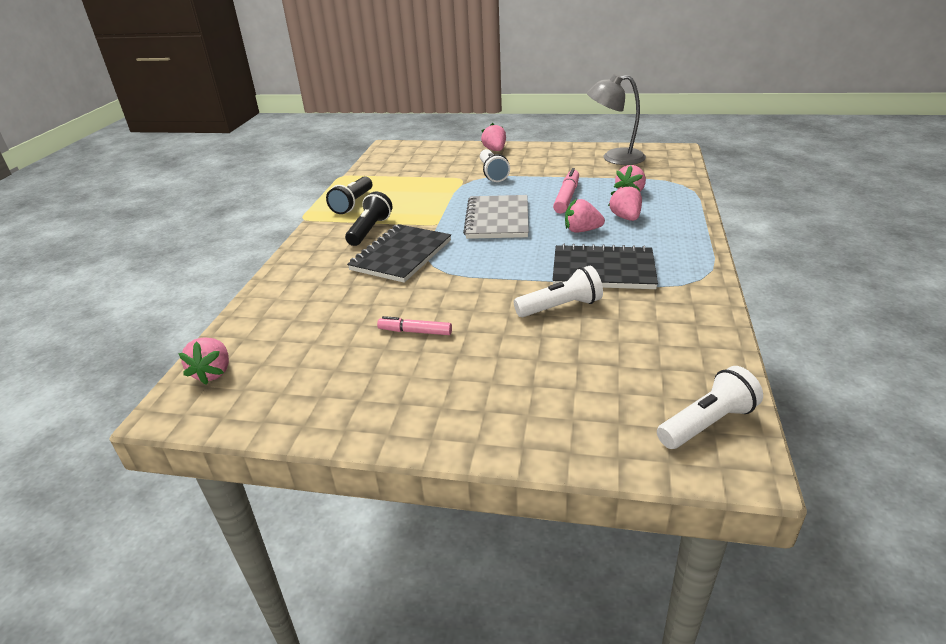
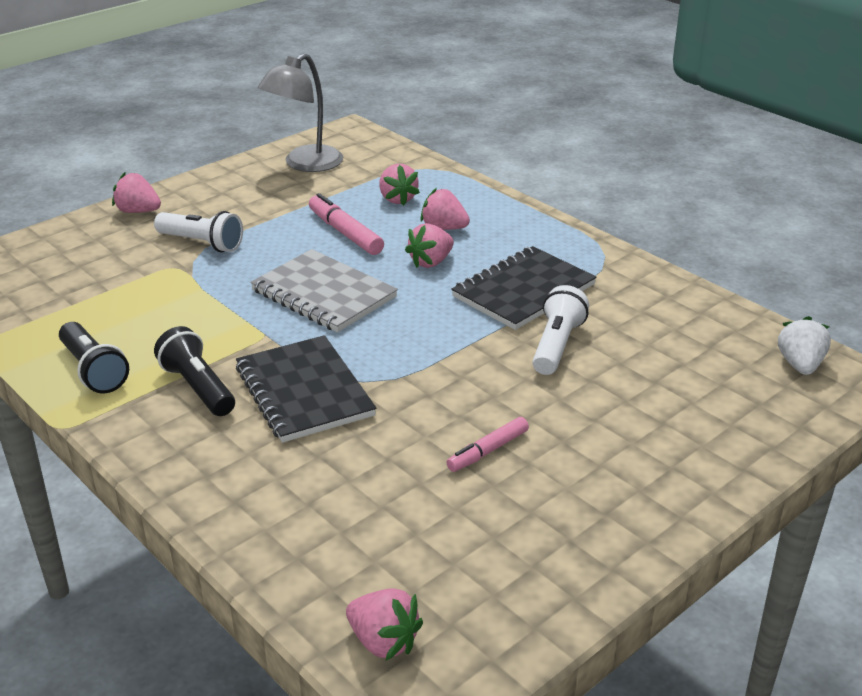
camera: 55 degrees left, 0 degrees up
white flashlight [657,366,763,449] -> white strawberry [778,316,831,375]

